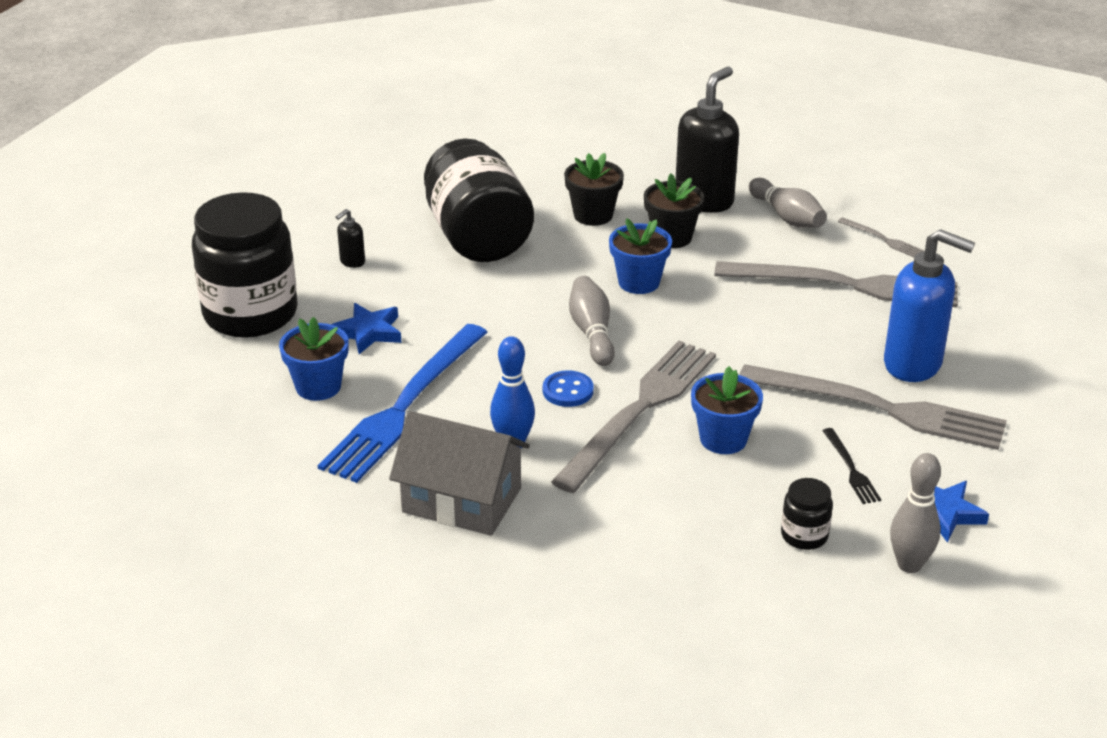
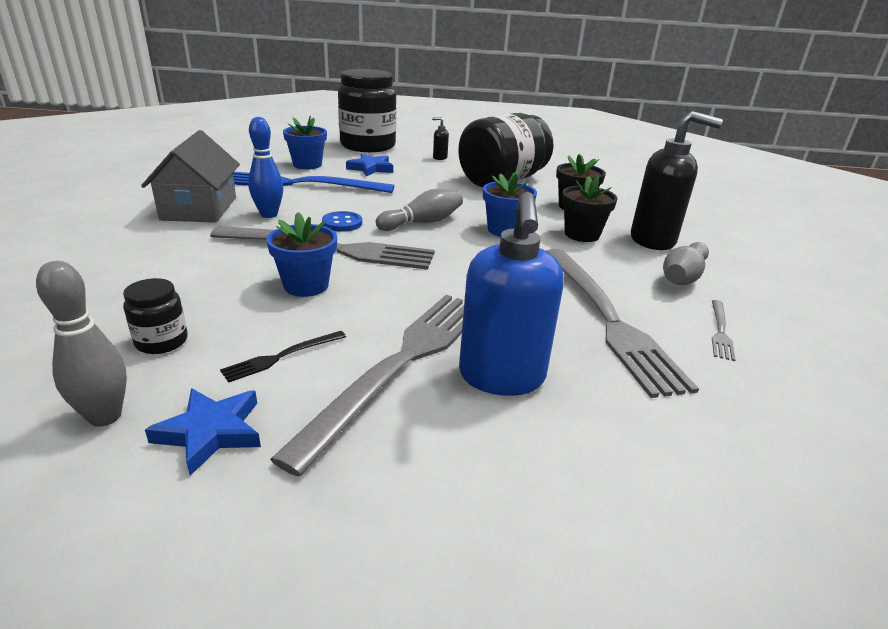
camera: 65 degrees right, 5 degrees down
grey fork [739,364,1007,450] -> grey fork turned 150 degrees counterclockwise [270,295,464,477]

